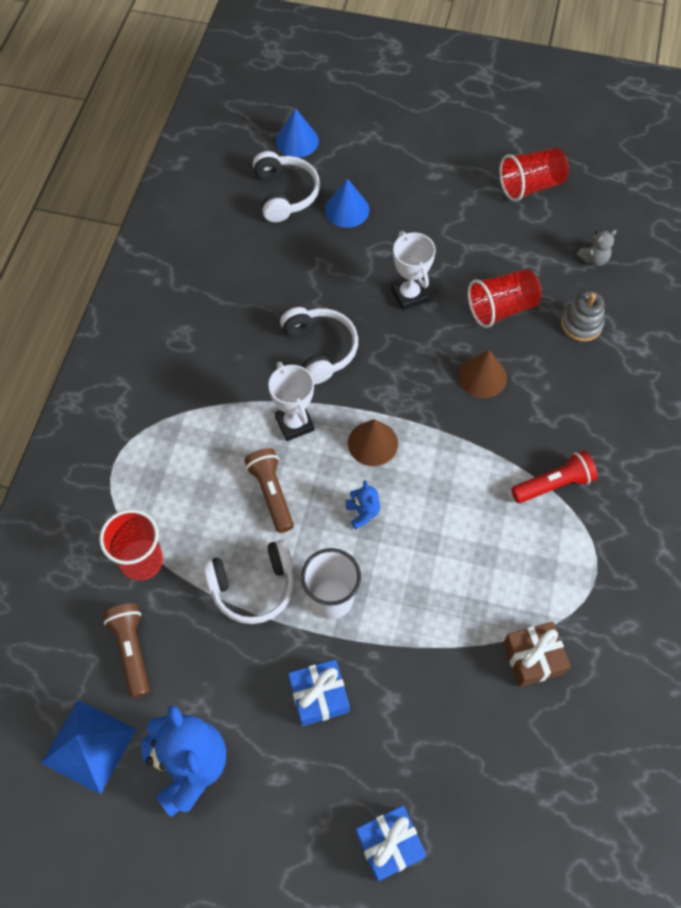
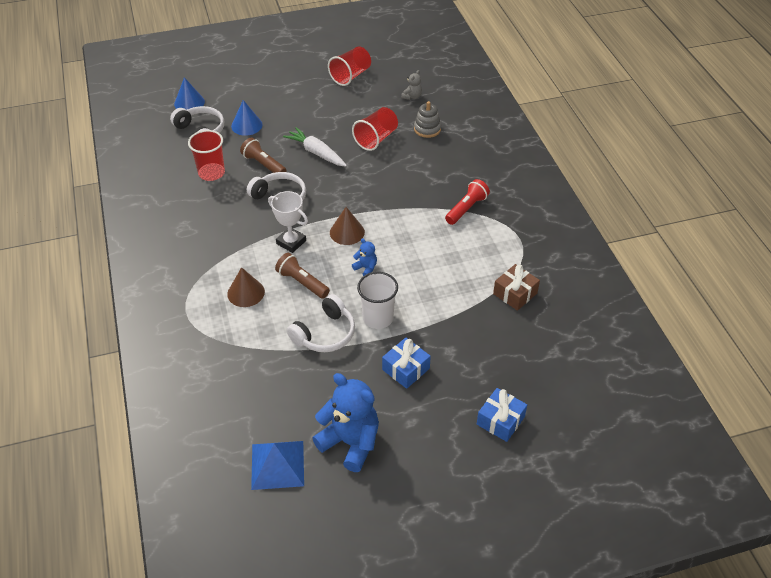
camera: 30 degrees left, 15 degrees down
red cup [99,509,163,581] -> red cup moved to [188,130,225,181]
brown flashlight [103,603,150,698] -> brown flashlight moved to [240,138,287,173]
white trophy [391,231,436,310] -> white carrot [283,127,347,167]
brown cone [458,350,507,398] -> brown cone moved to [227,267,265,307]

